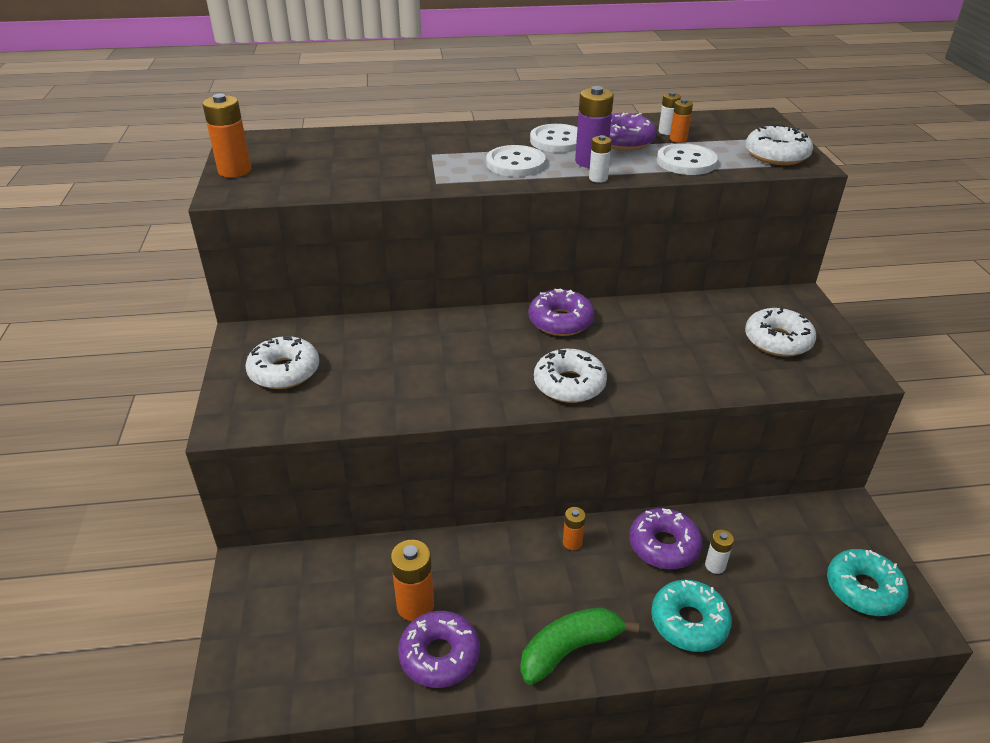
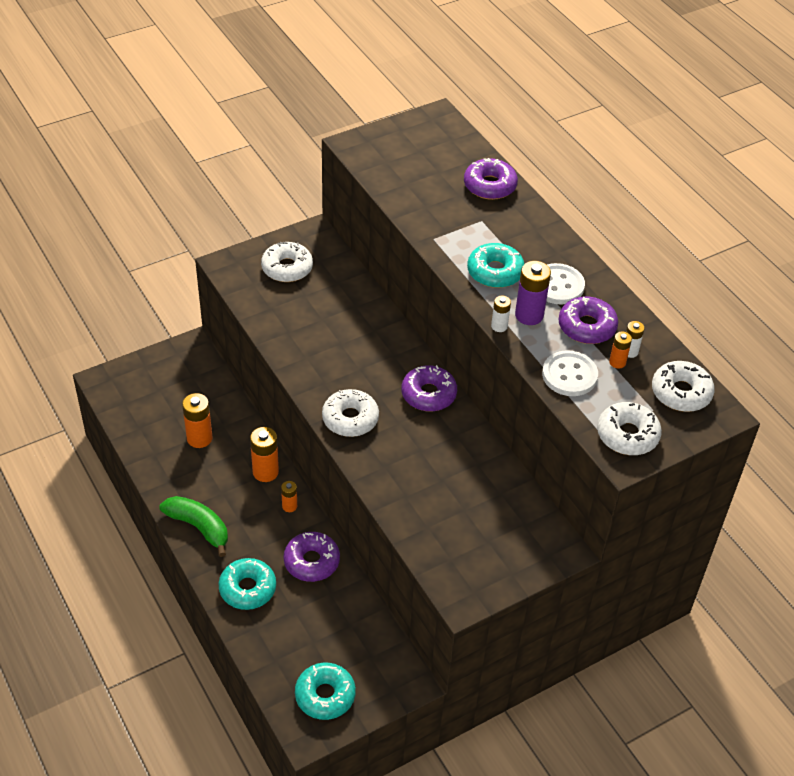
camera: 65 degrees right, 10 degrees up
orange battery [202,93,251,178] -> orange battery moved to [250,427,279,482]
purple donut [398,611,480,688] -> purple donut moved to [464,158,518,200]
white button [486,145,546,177] -> turquoise donut [467,243,525,288]
white battery [705,530,734,574] -> none
white donut [745,307,816,357] -> white donut moved to [652,361,715,412]

